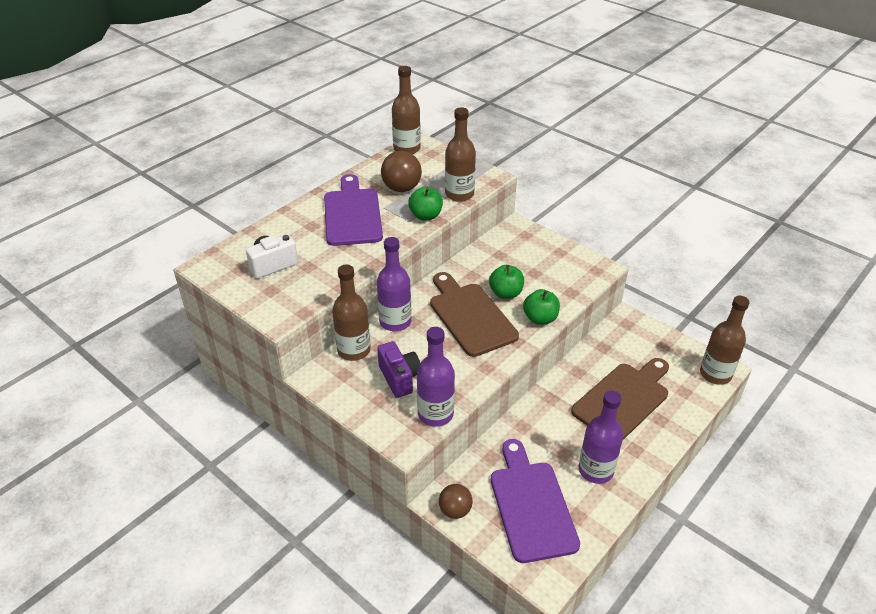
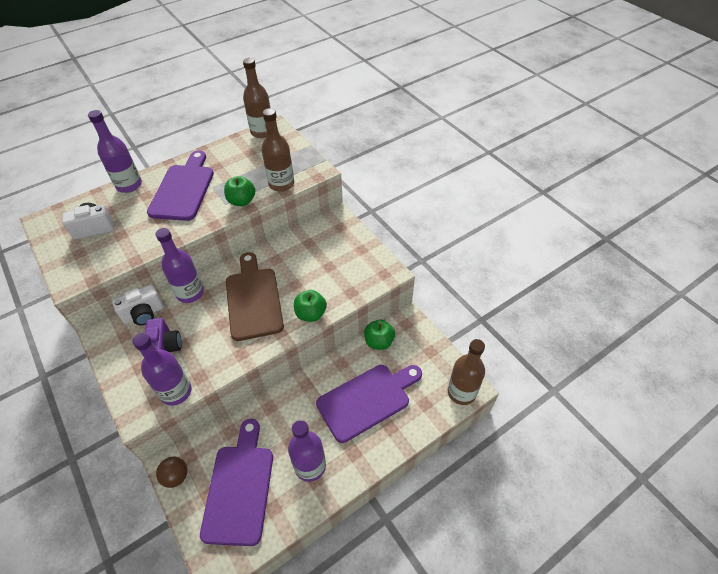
camera: 15 degrees right, 10 degrees up
brown bottle [332,264,371,361] -> white camera [112,285,163,325]
brown ball [381,151,422,192] -> none
green apple [489,265,524,299] -> green apple moved to [364,320,395,350]
brown cutting board [571,358,669,440] -> purple cutting board [316,365,422,443]
none -> purple bottle [88,110,142,193]

